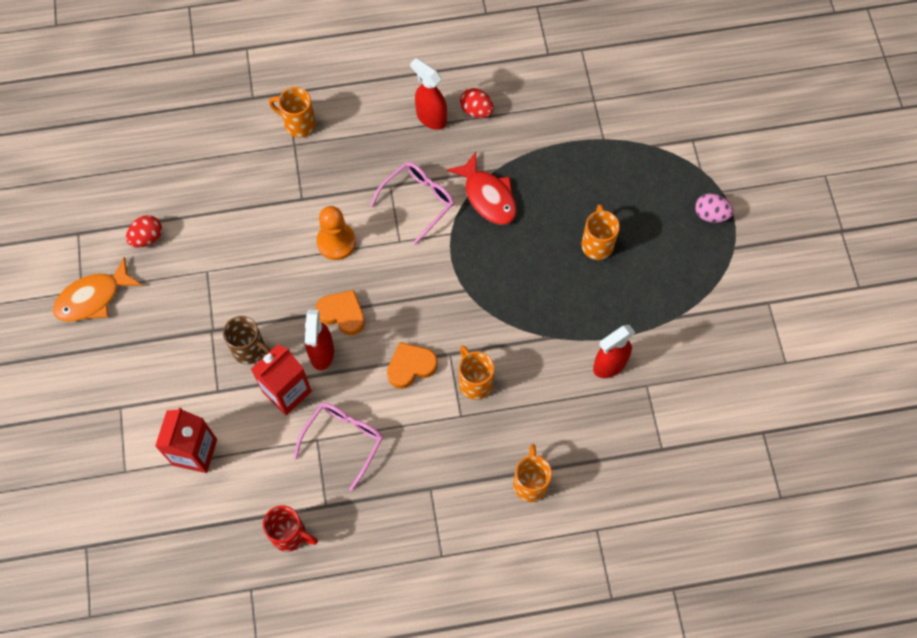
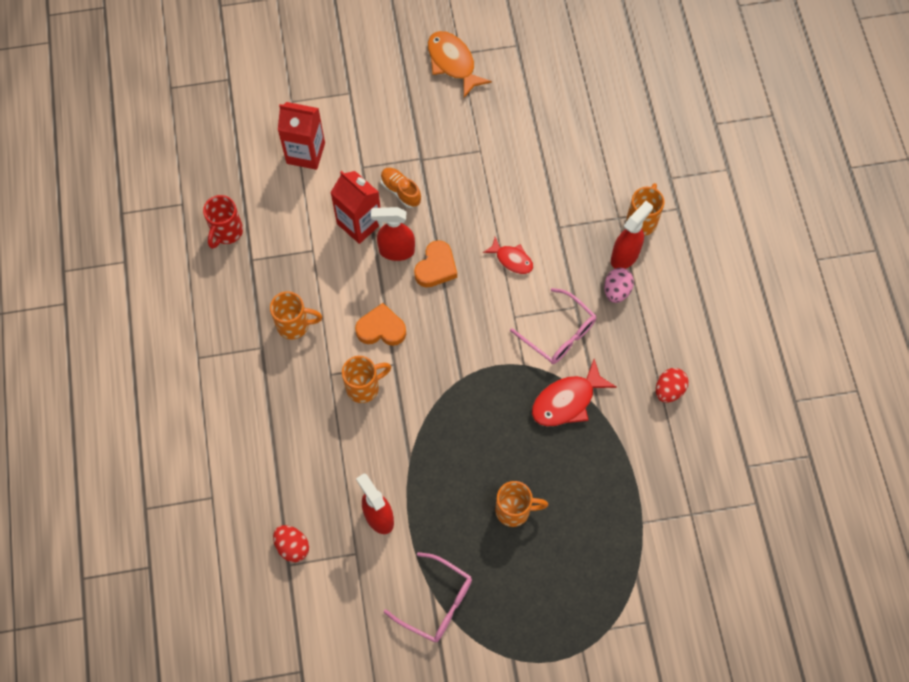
camera: 90 degrees right, 0 degrees up
red egg [126,215,162,248] -> red egg moved to [273,525,309,562]
brown mug [223,316,271,364] -> orange shoe [380,168,421,208]
pink glasses [294,403,383,491] -> pink glasses moved to [384,552,472,642]
orange pawn [316,206,356,260] -> red fish [483,237,533,274]
orange heart [387,342,438,389] -> orange heart turned 60 degrees counterclockwise [355,303,406,346]
red spray bottle [410,58,447,130] -> red spray bottle moved to [611,201,653,269]
orange mug [513,444,552,502] -> orange mug moved to [270,291,322,340]
pink egg [695,193,734,223] -> pink egg moved to [604,268,634,303]

